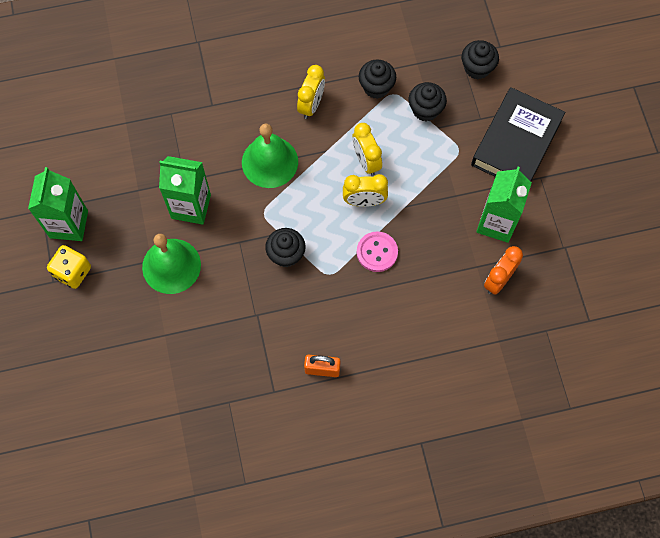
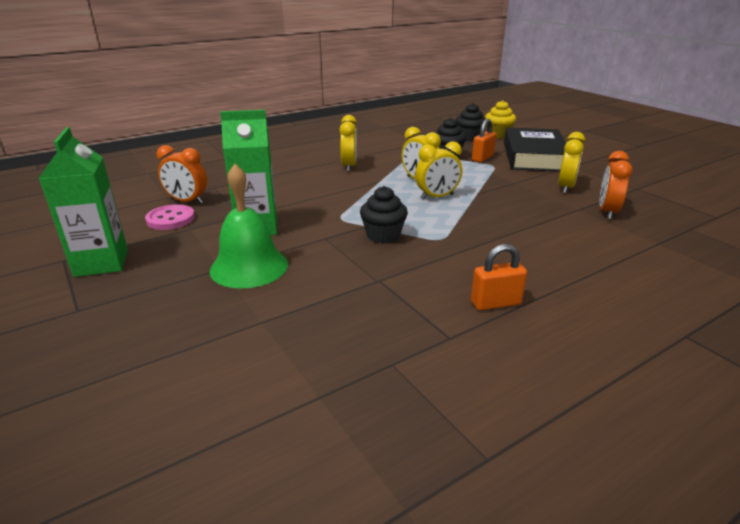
camera: 20 degrees left, 40 degrees down
yellow dice [47,245,91,289] -> none
green bell [242,124,298,188] -> none
pink button [357,231,398,272] -> pink button moved to [145,204,195,230]
black cupcake [359,60,396,99] -> none
green carton [476,167,532,243] -> yellow clock [558,132,585,193]
none -> orange clock [156,145,207,204]
none -> orange padlock [472,119,496,162]
none -> yellow cupcake [485,100,516,138]

